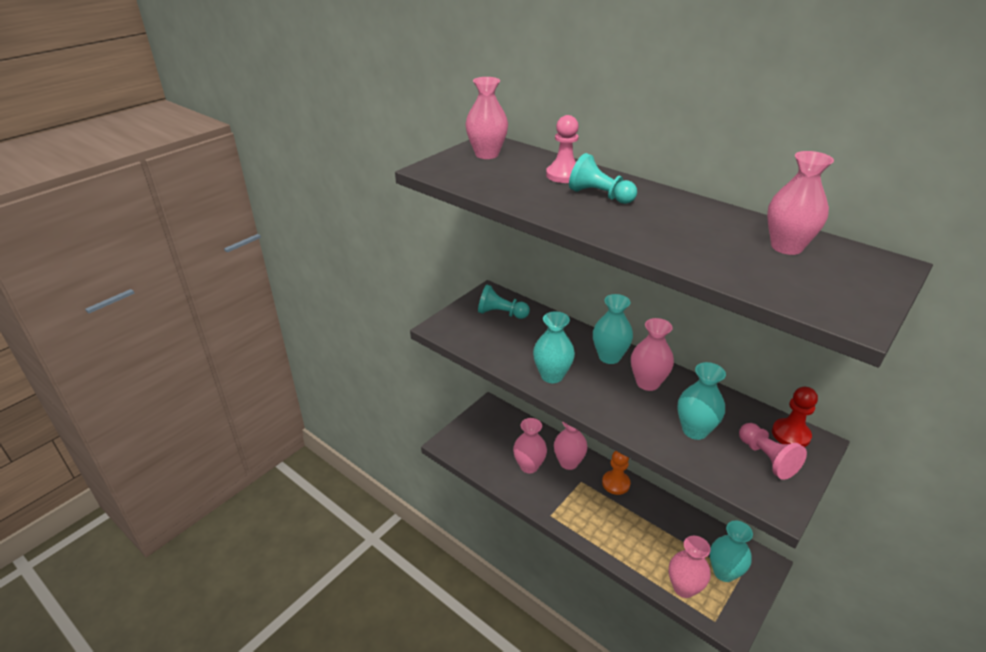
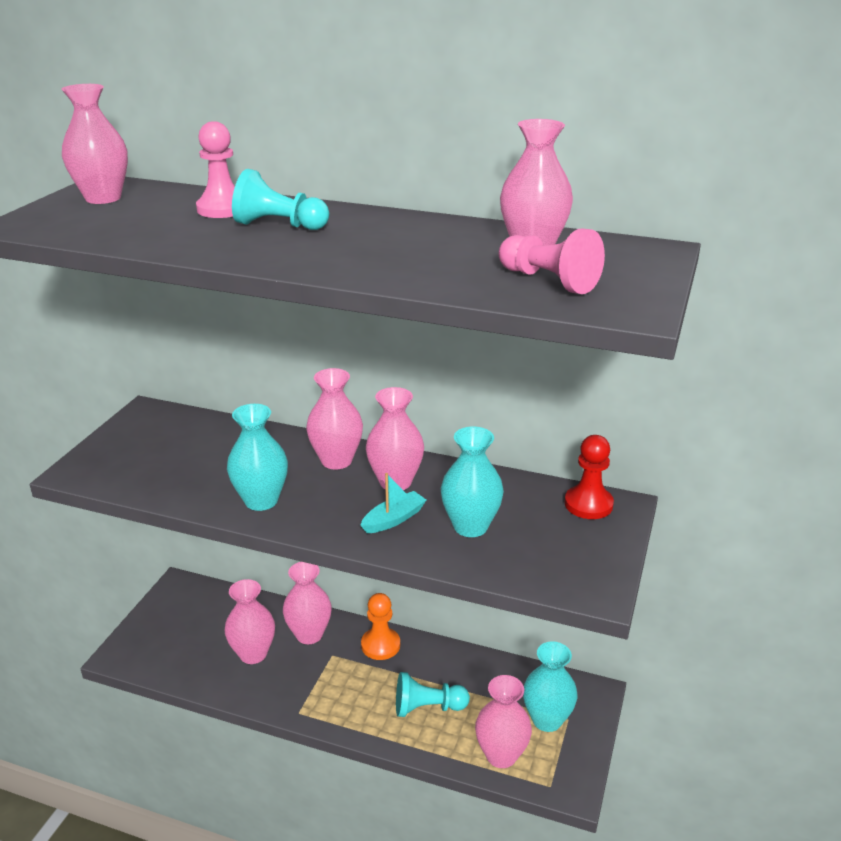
camera: 20 degrees left, 5 degrees down
turquoise pawn [478,285,530,319] -> turquoise pawn moved to [396,672,470,717]
turquoise vase [593,294,633,364] -> pink vase [306,368,363,469]
pink pawn [739,423,807,480] -> pink pawn moved to [499,229,605,294]
none -> turquoise boat [360,473,426,533]

